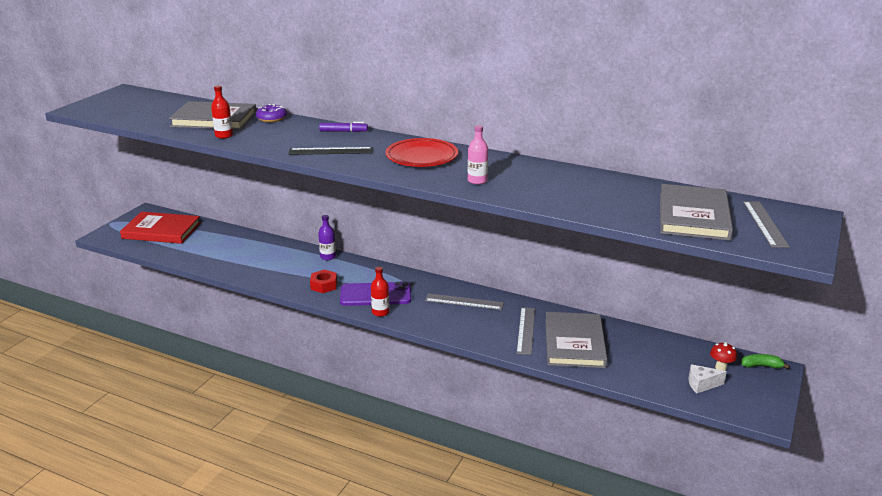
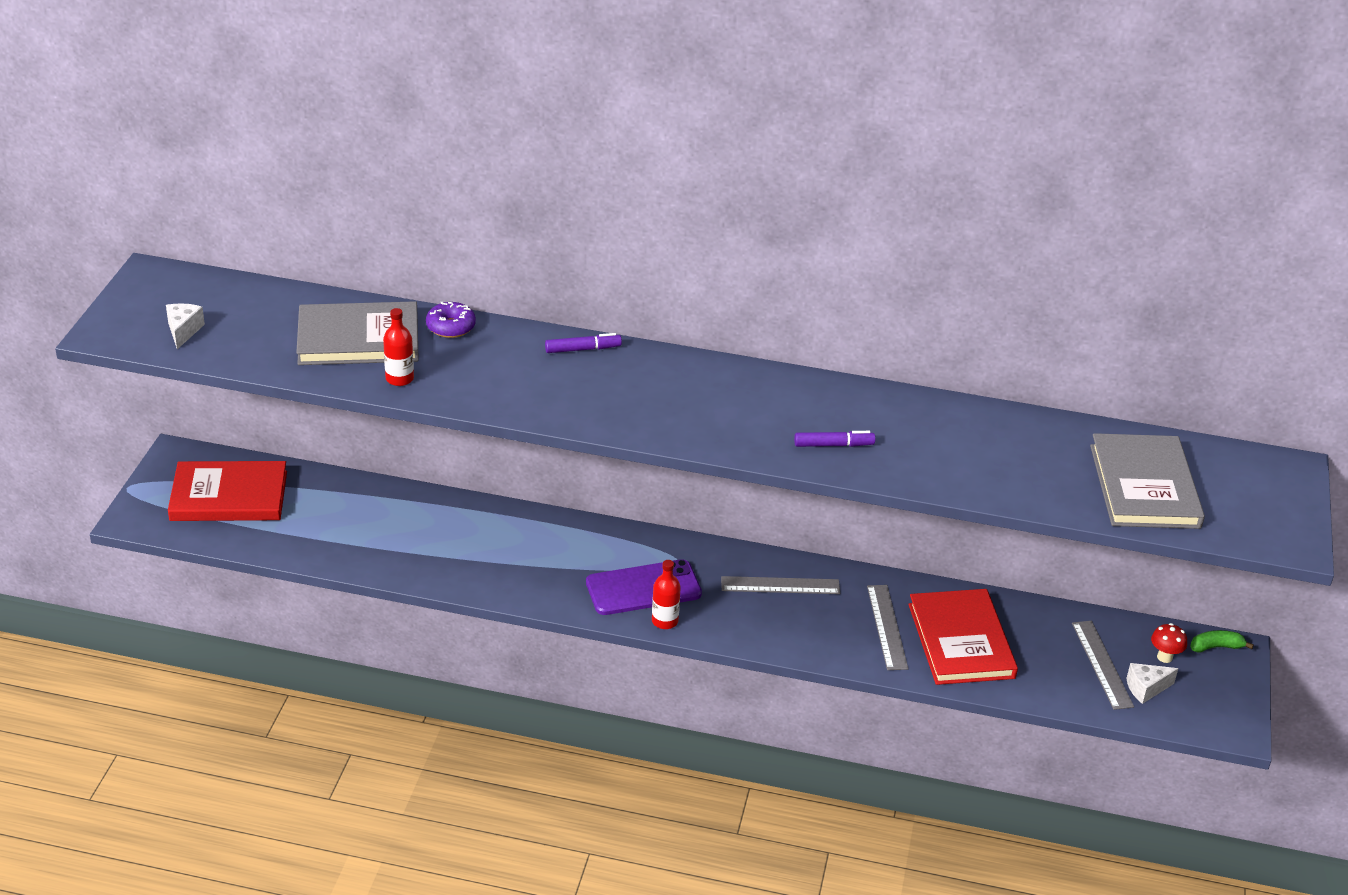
camera: 15 degrees left, 10 degrees up
black ruler [288,147,373,155] -> none
red nut [310,270,337,293] -> none
purple bottle [318,215,336,260] -> none
red plate [385,138,458,167] -> none
pink bottle [468,125,488,185] -> purple marker [794,431,875,447]
grey book [545,312,608,368] -> red book [908,589,1018,685]
grey ruler [743,201,790,248] -> grey ruler moved to [1072,621,1134,710]
none -> white cheese [166,303,205,349]

